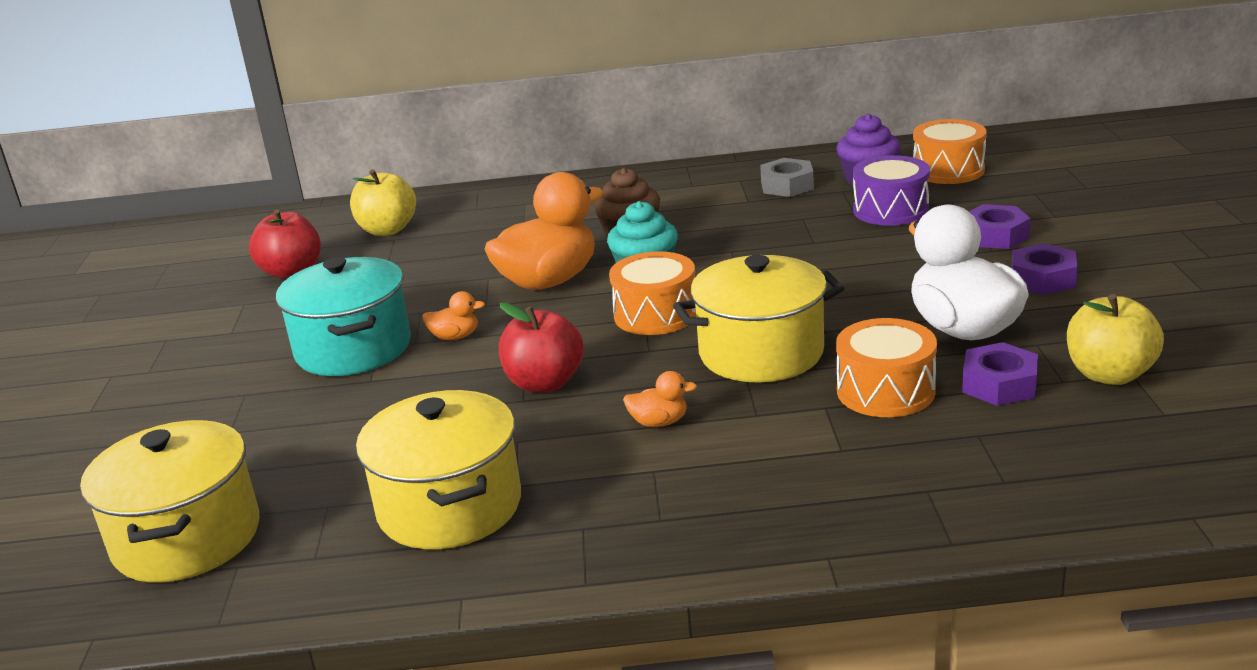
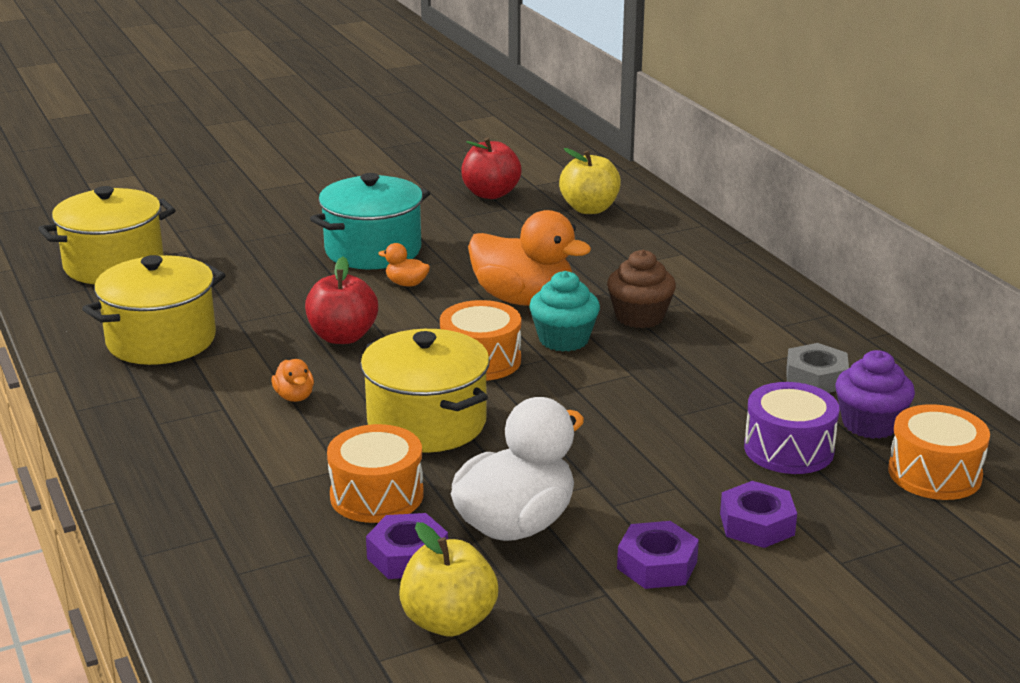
camera: 65 degrees right, 0 degrees up
orange duck [422,291,485,340] -> orange duck turned 135 degrees clockwise [378,243,430,287]

